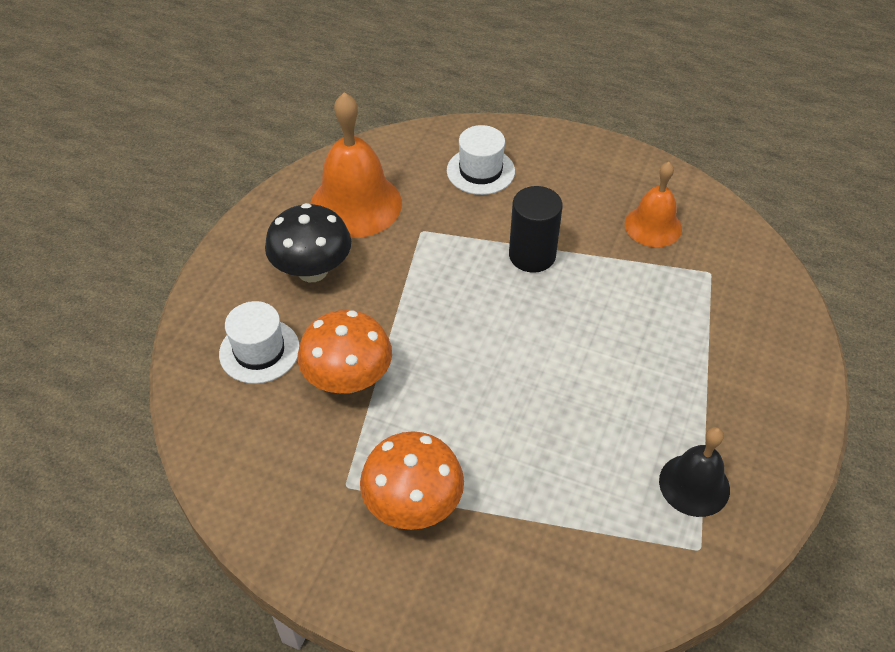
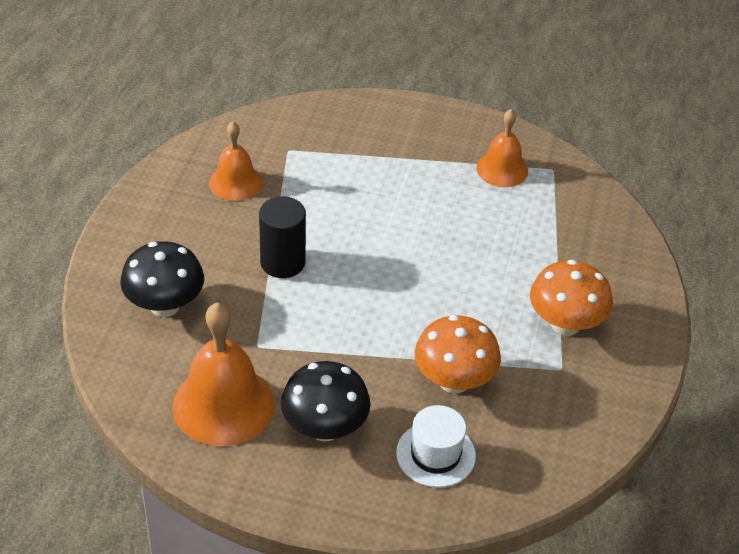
camera: 100 degrees left, 5 degrees down
white hat [447,125,515,195] -> black mushroom [120,241,204,317]
black bell [659,427,730,517] -> orange bell [476,109,528,187]

